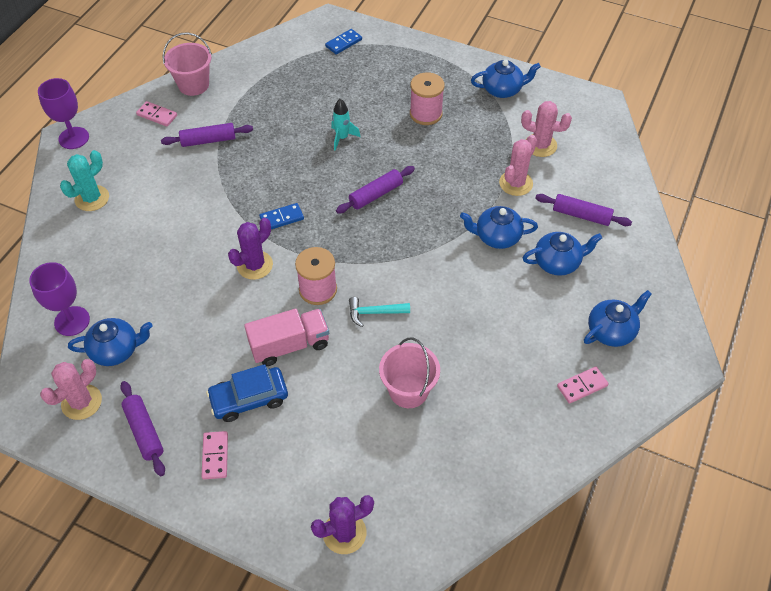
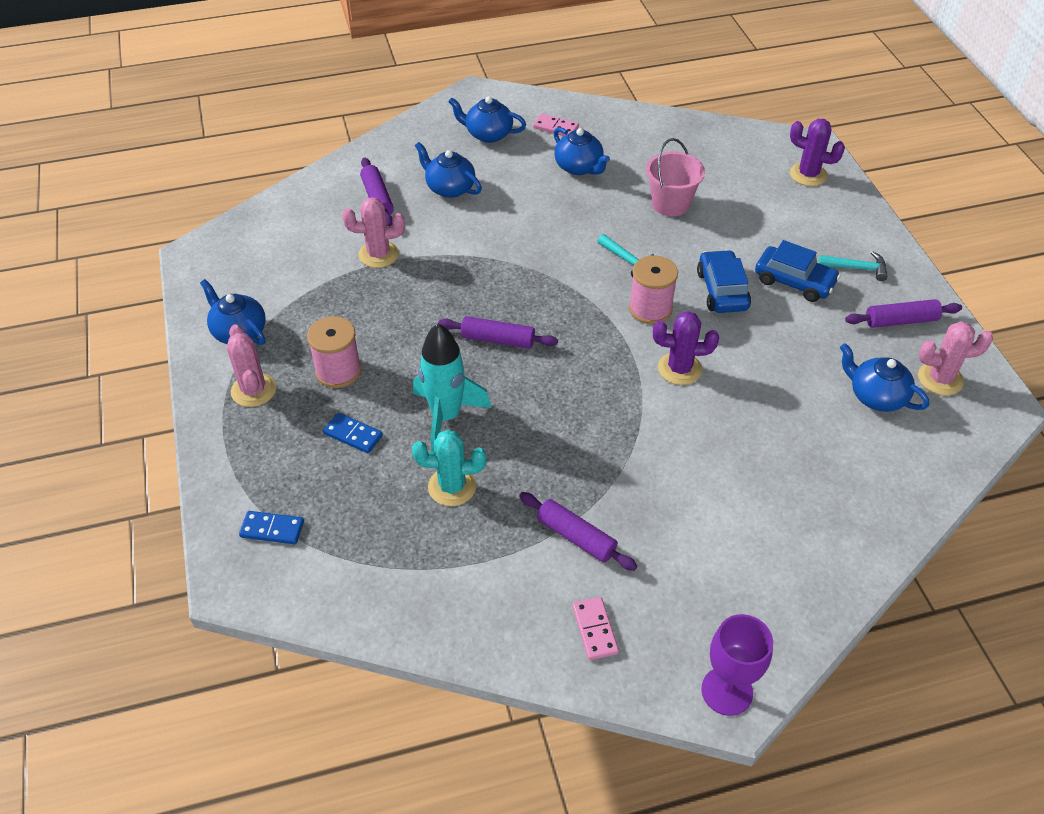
camera: 130 degrees left, 5 degrees down
purple goblet [29,262,90,336] -> none
turquoise cactus [60,150,109,211] -> turquoise cactus moved to [412,430,486,506]
purple rolling pin [120,381,165,476] -> purple rolling pin turned 60 degrees clockwise [845,299,962,328]
pink bucket [162,32,212,96] -> none
pink domino [201,431,228,479] -> turquoise hammer [818,252,888,281]
pink truck [244,309,329,366] -> blue car [697,250,751,313]
blue domino [259,203,304,229] -> blue domino moved to [323,413,383,453]
turquoise rocket [331,99,361,151] -> turquoise rocket [413,323,491,453], size x1.78
blue teapot [460,206,538,249] -> blue teapot moved to [554,127,610,175]
pink cactus [521,101,572,157] -> pink cactus moved to [227,324,276,407]

